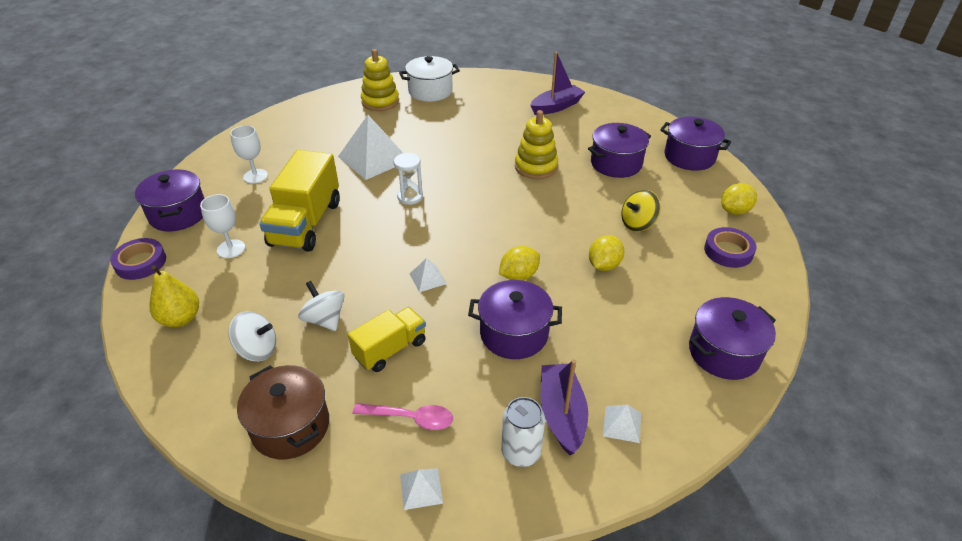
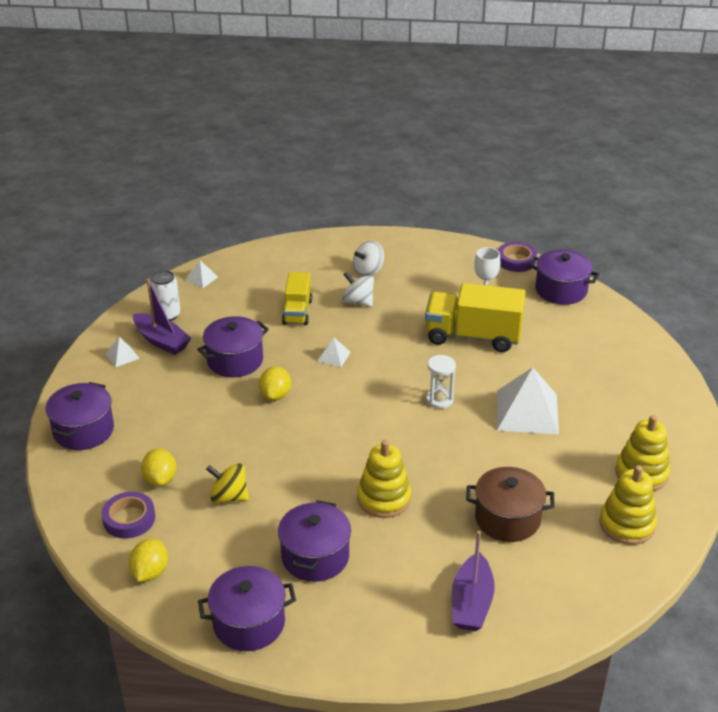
camera: 135 degrees right, 5 degrees down
yellow pear [150,265,199,327] -> none
white goblet [230,125,268,184] -> none
brown pot [237,365,329,459] -> brown pot moved to [466,467,555,542]
yellow truck [259,150,340,252] -> yellow truck turned 45 degrees counterclockwise [425,283,526,352]
white spinning top [298,281,345,331] -> white spinning top turned 150 degrees counterclockwise [342,271,374,307]
pink spoon [353,403,453,430] -> none
white pot [399,56,460,102] -> yellow stacking toy [599,465,657,545]
yellow lemon [589,235,624,271] -> yellow lemon moved to [141,448,176,486]
yellow spinning top [621,190,661,232] -> yellow spinning top turned 90 degrees counterclockwise [206,463,249,503]

